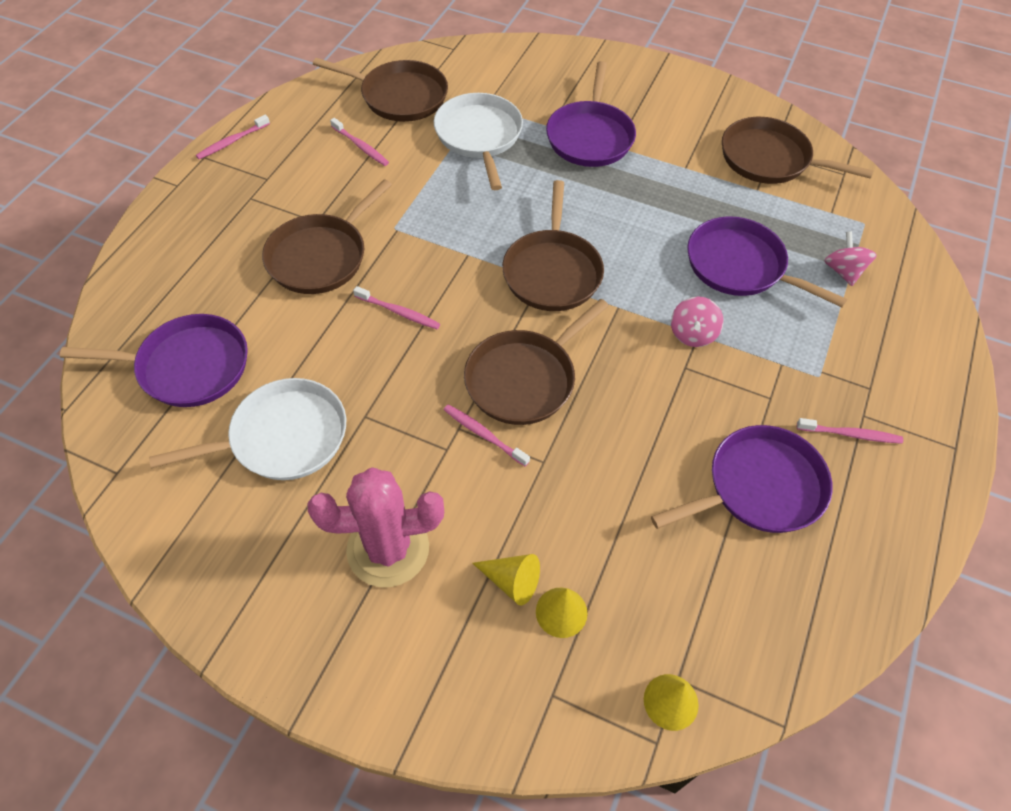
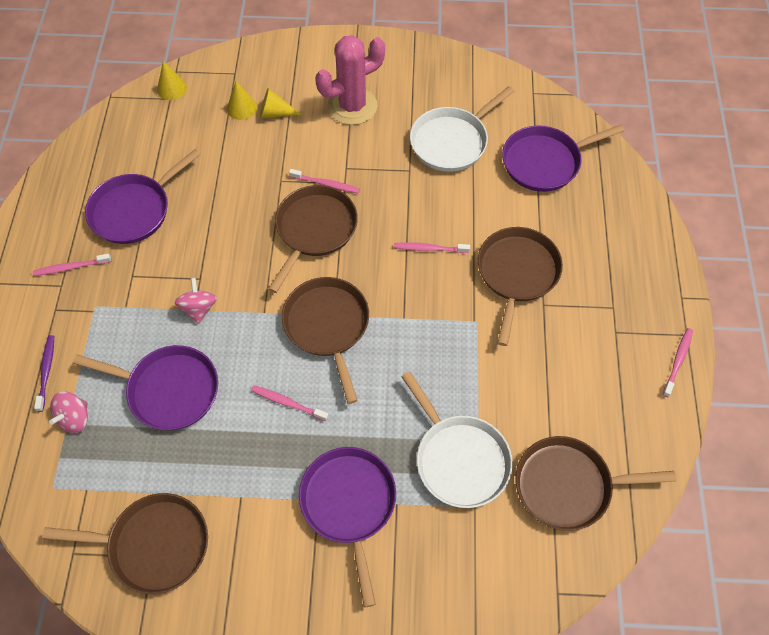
camera: 160 degrees right, 5 degrees up
pink toothbrush [330,118,389,166] -> pink toothbrush moved to [251,385,329,421]
pink spinning top [825,231,877,286] -> pink spinning top turned 60 degrees clockwise [49,392,88,433]
none -> purple toothbrush [34,335,54,412]

